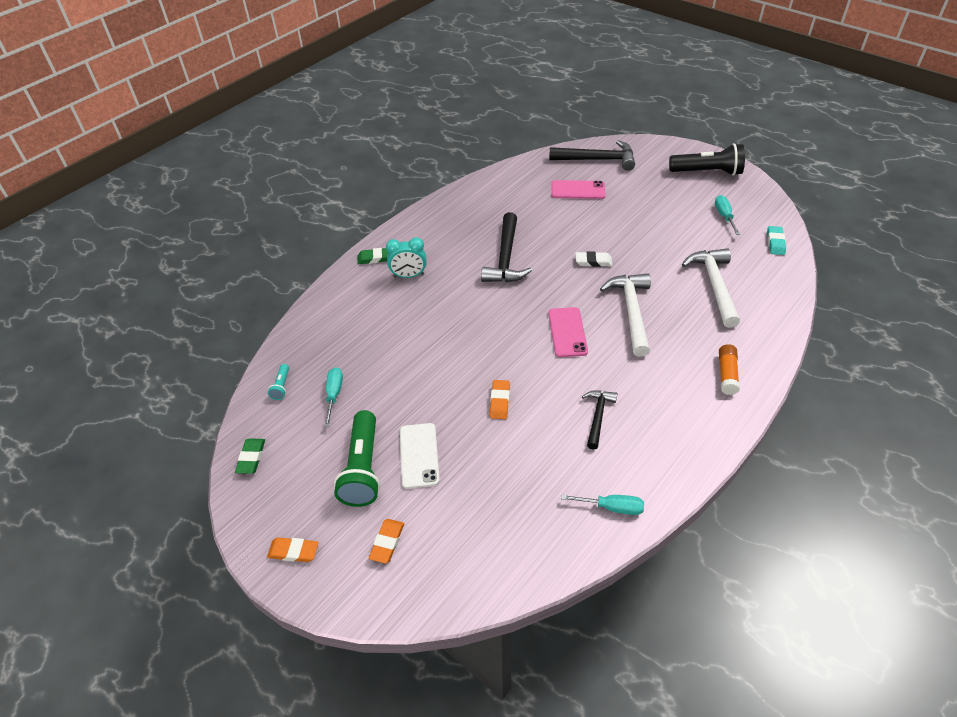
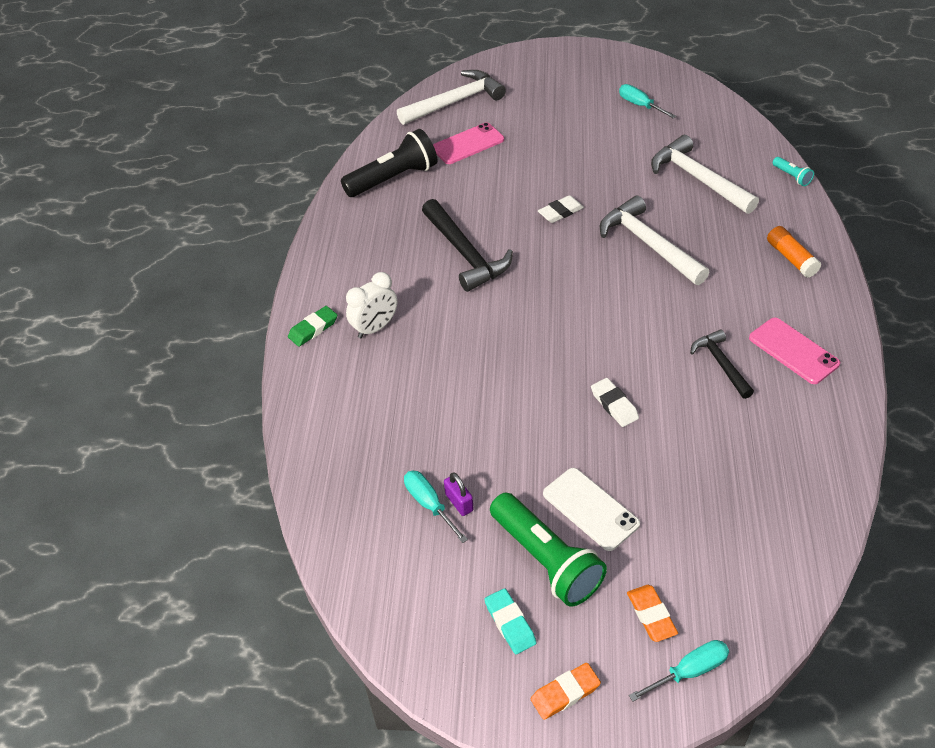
camera: 35 degrees left, 0 degrees up
green eraser [235,438,265,474] -> none
turquoise flashlight [268,364,289,400] -> turquoise flashlight moved to [773,157,814,186]
turquoise clock [386,237,427,278] -> white clock [346,272,397,338]
orange eraser [490,380,510,419] -> white eraser [591,378,639,427]
pink phone [548,307,588,357] -> pink phone moved to [749,318,840,384]
black hammer [549,140,635,171] -> white hammer [397,70,506,125]
turquoise screwdriver [561,495,644,515] -> turquoise screwdriver moved to [629,640,729,702]
black flashlight [669,143,745,176] -> black flashlight moved to [341,129,437,197]
turquoise eraser [767,226,786,255] -> turquoise eraser moved to [484,588,537,654]
none -> purple padlock [444,472,474,516]

